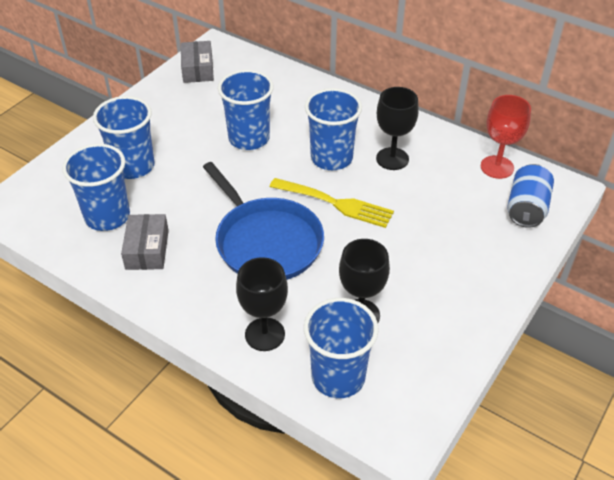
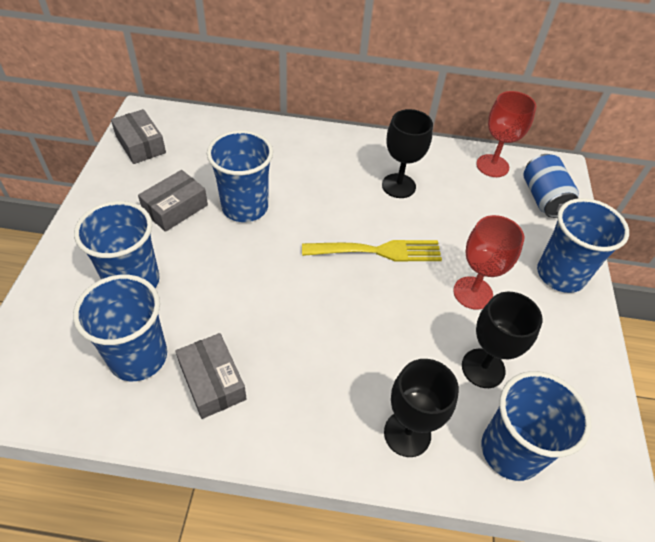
camera: 30 degrees left, 5 degrees up
blue pan [203,162,324,280] -> none
blue cup [305,88,362,170] -> blue cup moved to [537,198,629,293]
none -> grey box [138,170,208,232]
none -> red goblet [453,215,524,310]

